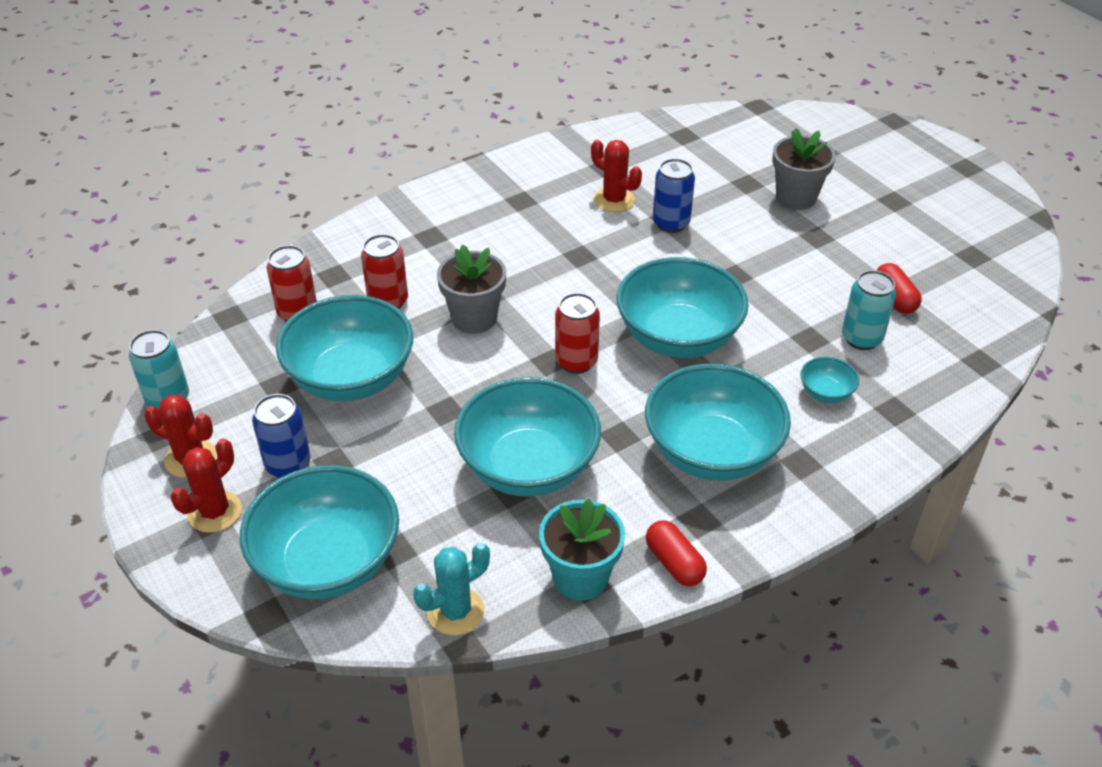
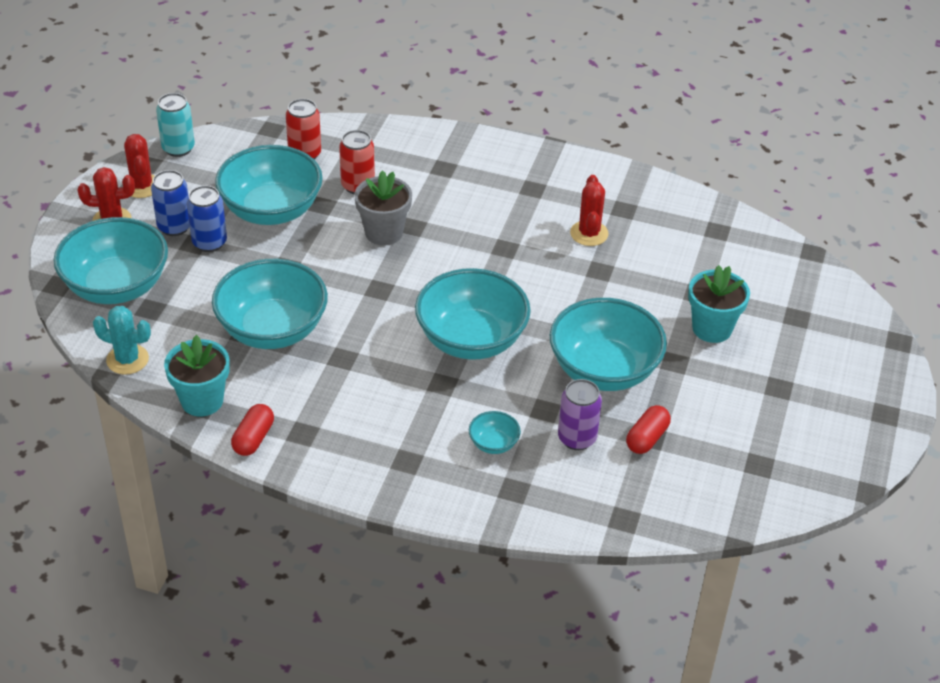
camera: 50 degrees right, 0 degrees up
red can [555,293,600,374] -> none
turquoise bowl [645,363,791,481] -> turquoise bowl moved to [550,298,667,391]
blue can [653,158,695,233] -> blue can moved to [187,185,227,252]
grey flower pot [772,128,836,210] -> turquoise flower pot [688,265,750,343]
turquoise can [842,270,896,350] -> purple can [558,379,602,450]

